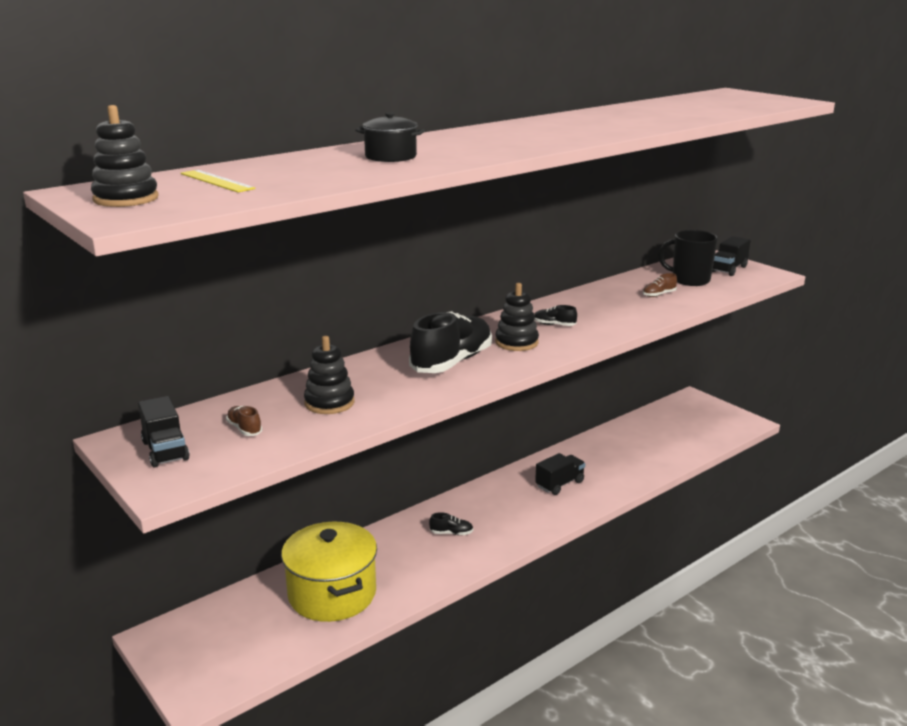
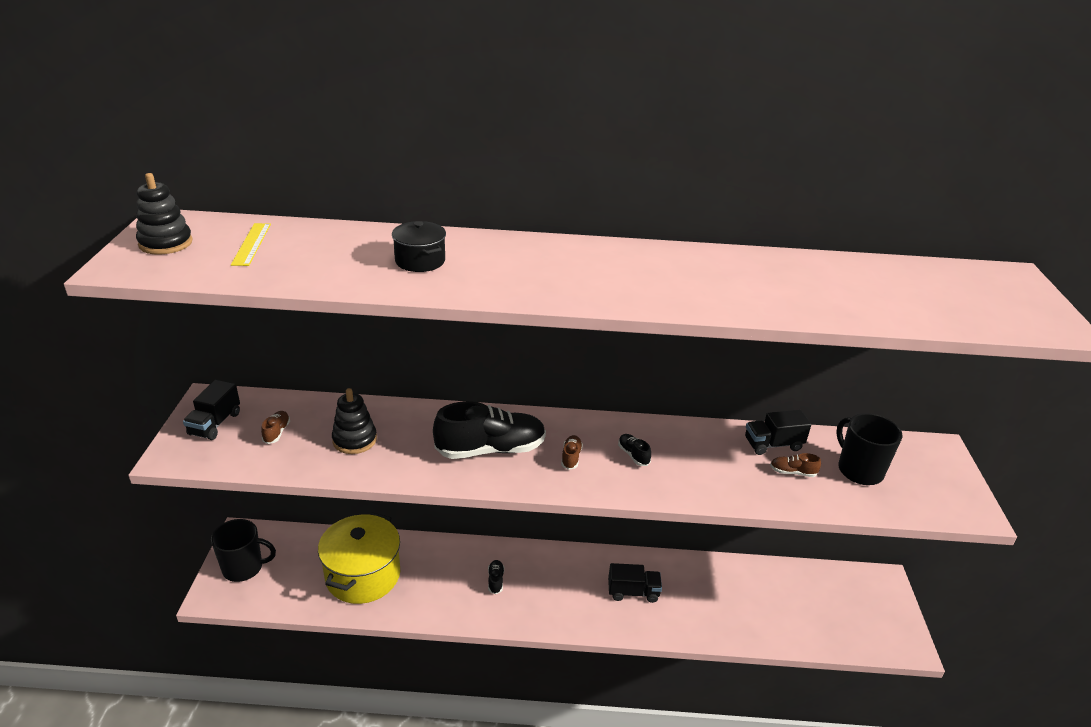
camera: 40 degrees right, 10 degrees up
black shoe [429,512,473,535] -> black shoe turned 135 degrees counterclockwise [488,560,504,594]
black stacking toy [495,283,539,351] -> brown shoe [561,435,583,470]
black truck [712,236,751,276] -> black truck moved to [745,410,811,455]
none -> black mug [211,519,276,582]

